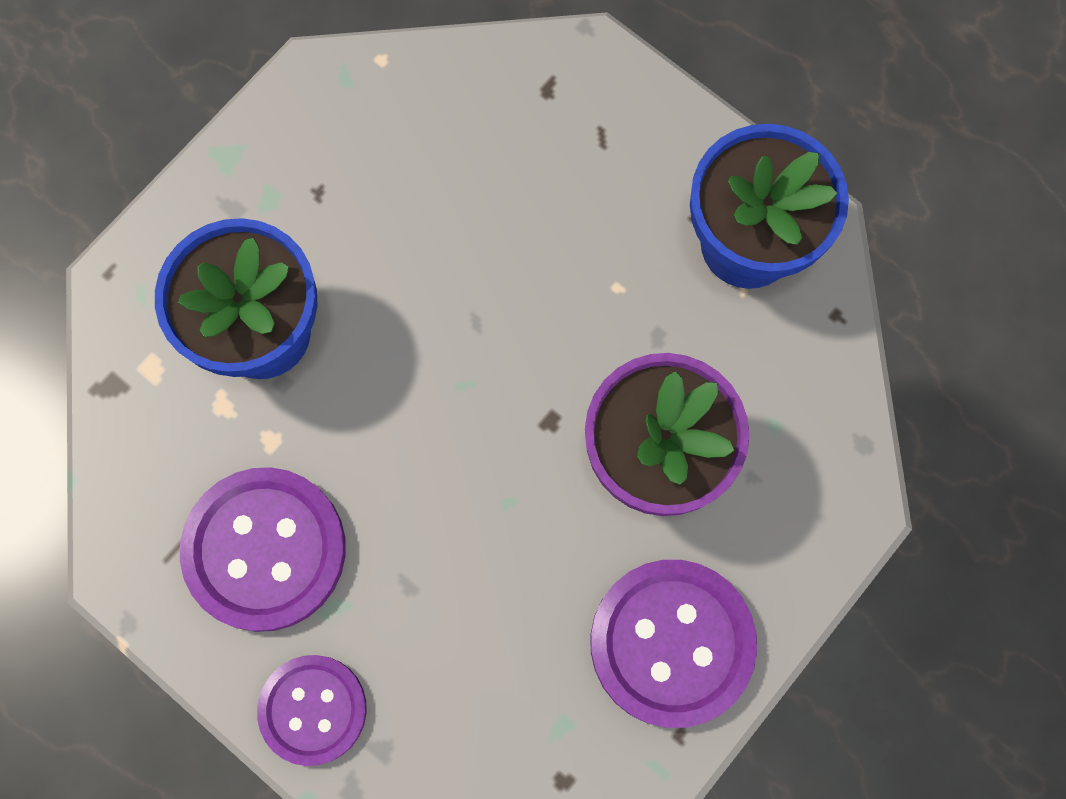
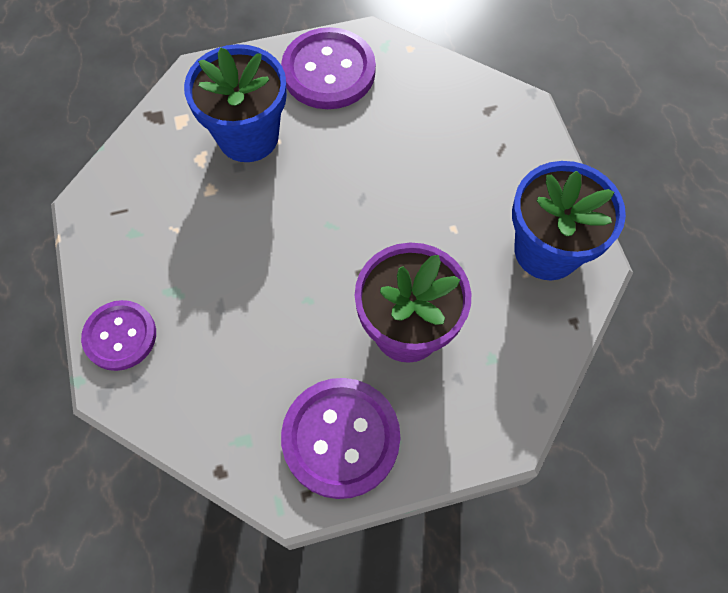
camera: 35 degrees right, 10 degrees down
purple button [180,467,346,632] -> purple button moved to [281,27,376,109]

